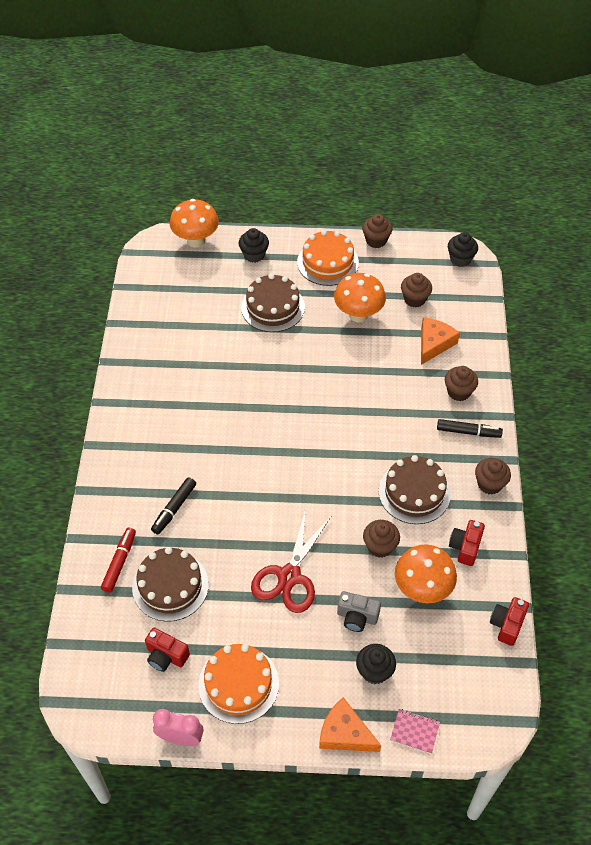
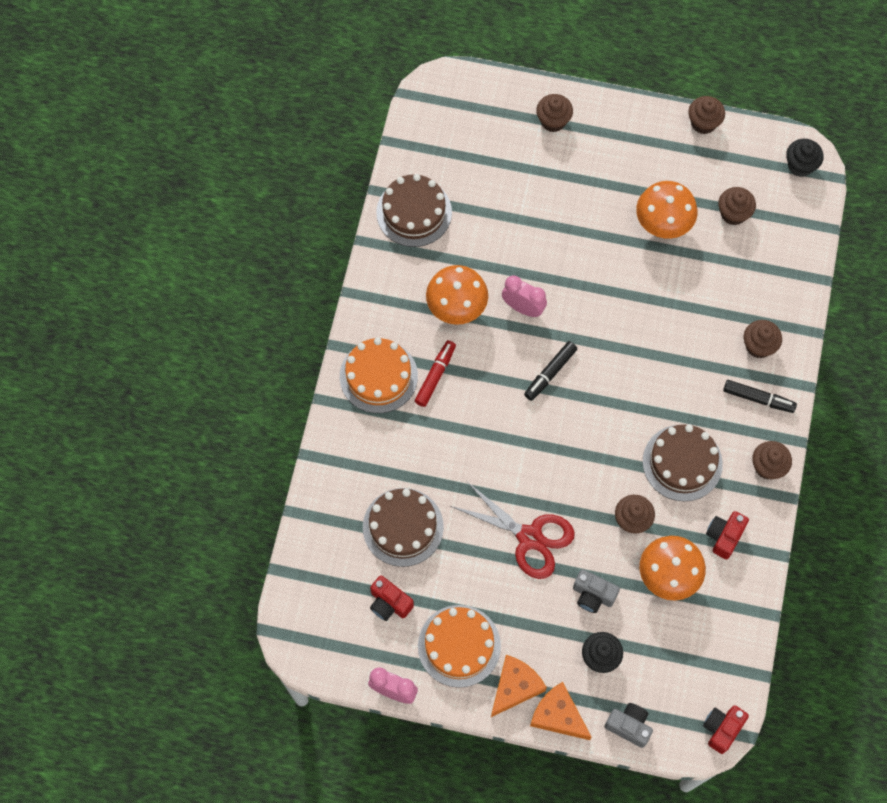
camera: 10 degrees right, 15 degrees up
red marker [101,528,136,593] -> red marker moved to [415,340,456,407]
black marker [151,477,196,534] -> black marker moved to [524,341,577,401]
orange mushroom [170,199,219,248] -> orange mushroom moved to [426,265,488,325]
black cupcake [239,228,269,263] -> brown cupcake [536,94,573,132]
brown cake [241,274,305,332] -> brown cake moved to [376,174,452,247]
red scissors [251,509,331,613] -> red scissors turned 90 degrees counterclockwise [451,482,575,579]
orange cake [297,230,359,286] -> orange cake moved to [340,338,418,413]
pink notebook [390,709,440,754] -> grey camera [604,703,653,748]
orange cheese [421,318,460,365] -> orange cheese moved to [491,655,547,717]
red camera [490,597,529,646] -> red camera moved to [703,705,749,754]
none -> pink clock [502,276,547,317]

